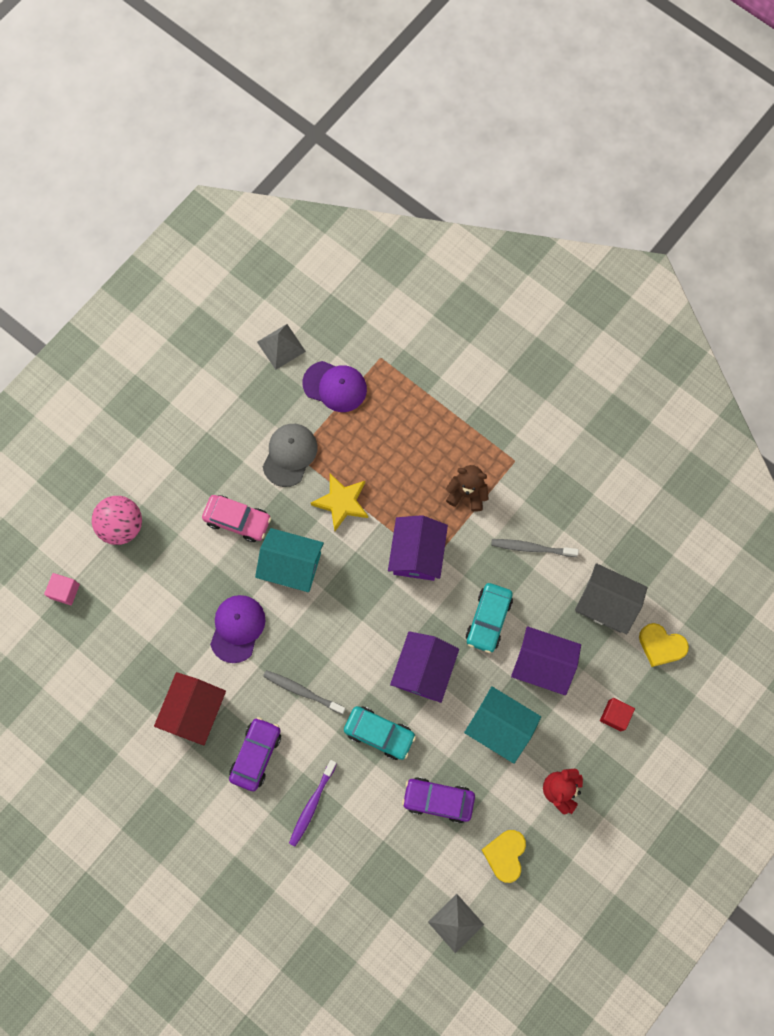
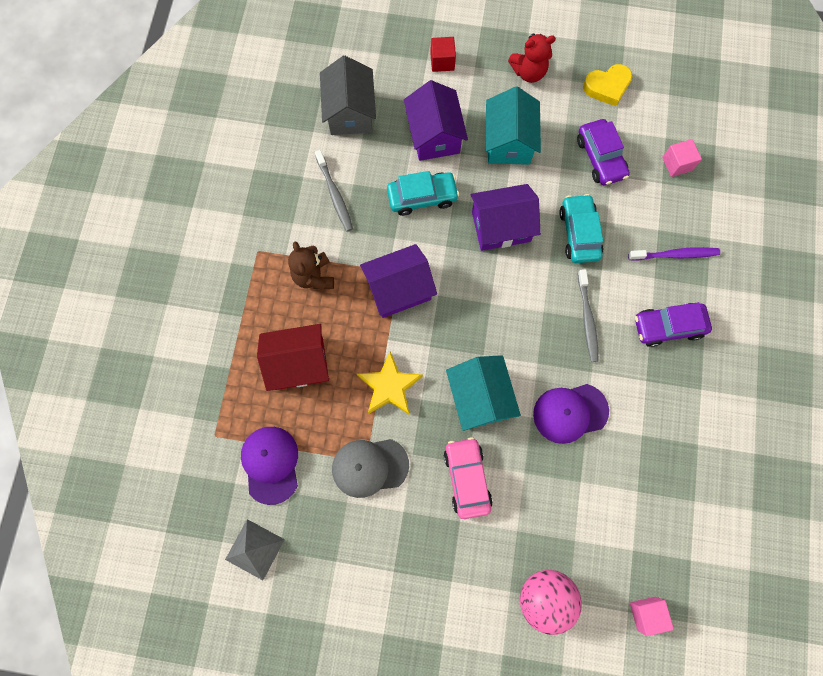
camera: 120 degrees left, 0 degrees up
red house [154,672,226,746] -> red house moved to [257,324,329,391]
grey pyramid [428,894,484,953] -> none
yellow heart [639,623,689,667] -> none
none -> pink cube [662,139,702,177]

